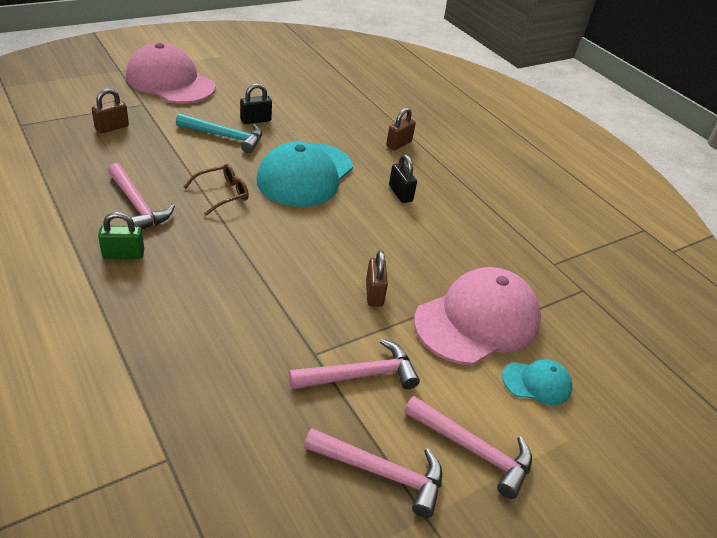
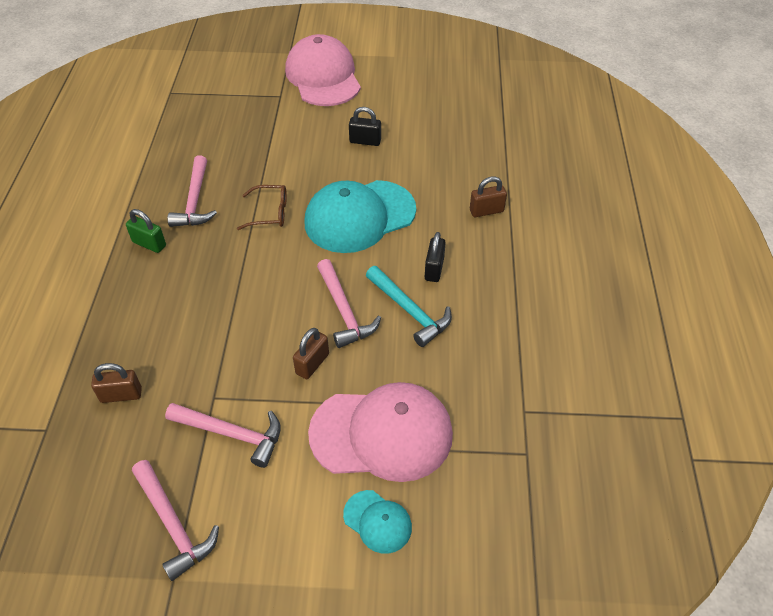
camera: 40 degrees right, 10 degrees up
brown padlock [92,88,129,133] -> brown padlock moved to [91,363,142,403]
turquoise hammer [176,113,262,153] -> turquoise hammer moved to [366,266,452,347]
pink hammer [404,396,532,499] -> pink hammer moved to [317,259,381,348]

